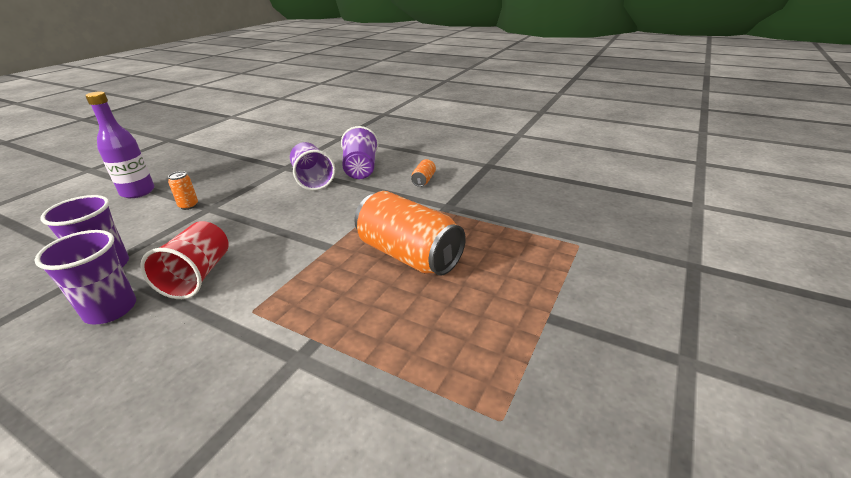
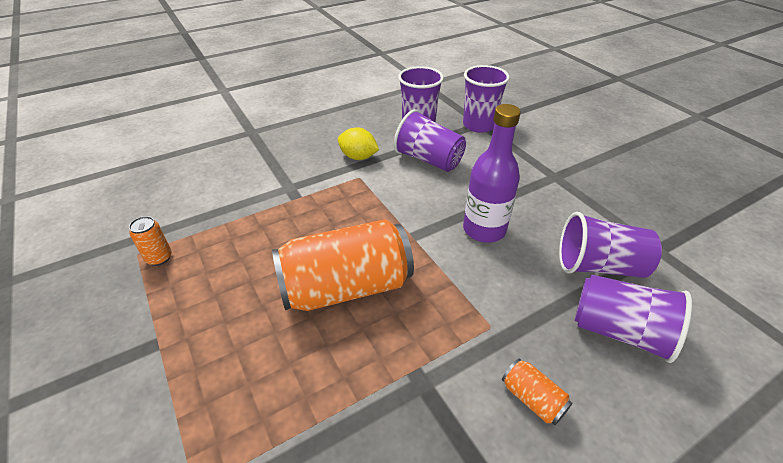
camera: 120 degrees right, 10 degrees up
purple bottle [85,91,155,198] -> purple bottle moved to [463,104,521,243]
red cup [140,221,229,299] -> purple cup [394,109,466,172]
orange can [168,171,198,210] -> orange can moved to [129,216,172,266]
none -> yellow lemon [338,127,379,160]

